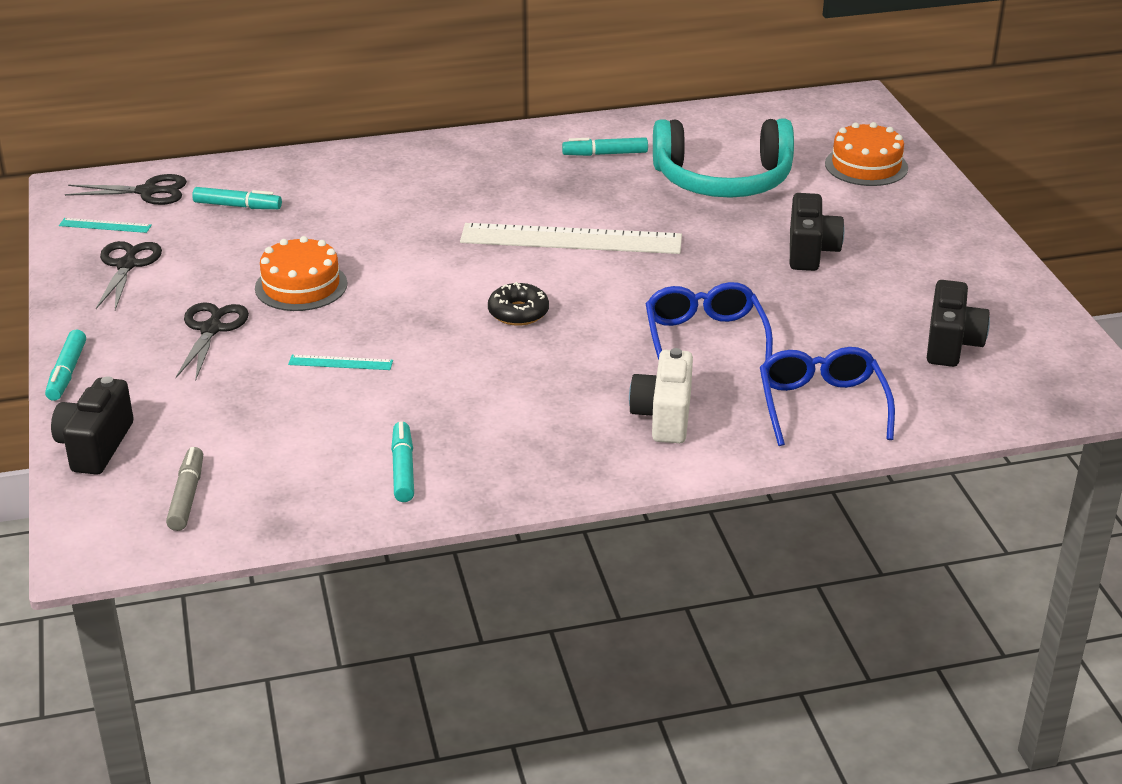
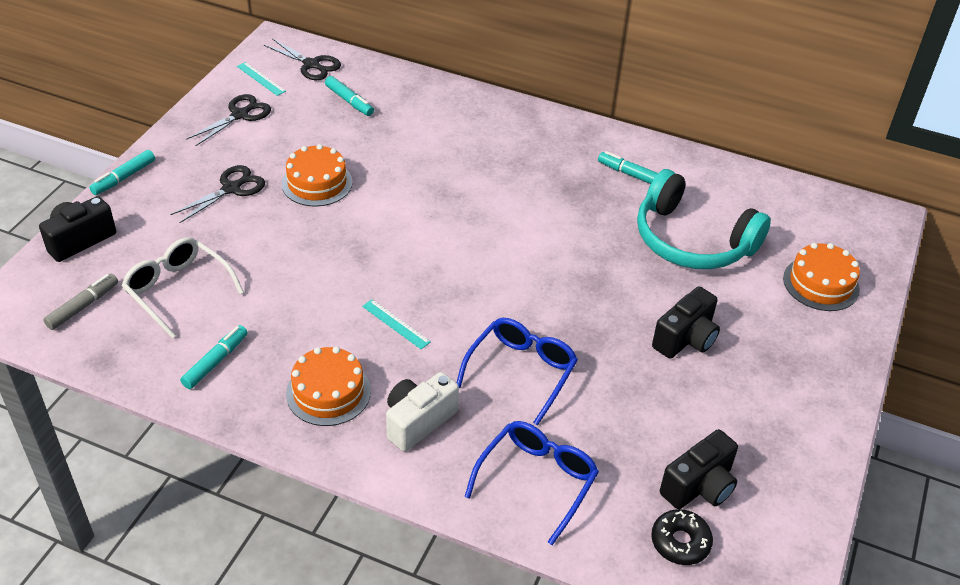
camera: 35 degrees right, 10 degrees up
turquoise ruler [288,355,393,370] -> turquoise ruler moved to [362,299,431,349]
white ruler [460,223,682,254] -> none
black donut [488,282,549,326] -> black donut moved to [651,509,713,565]
none -> white glasses [122,237,244,338]
none -> orange cake [286,347,371,426]

